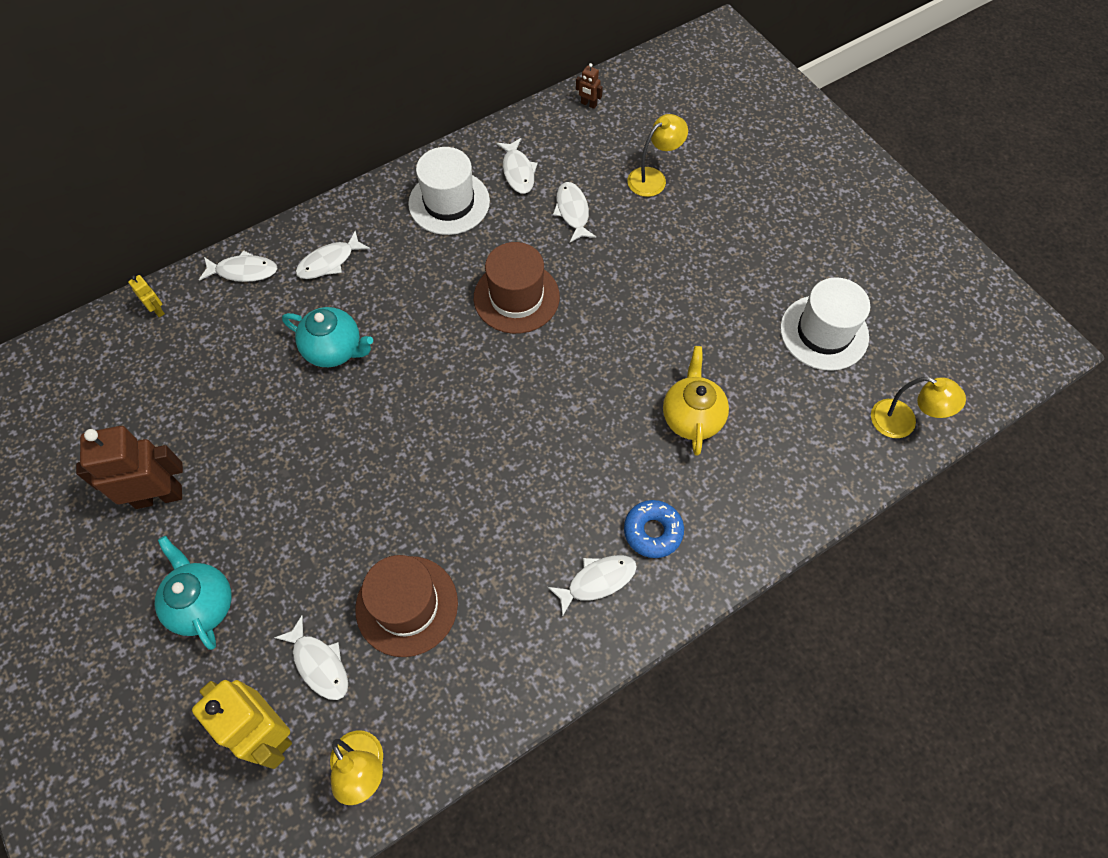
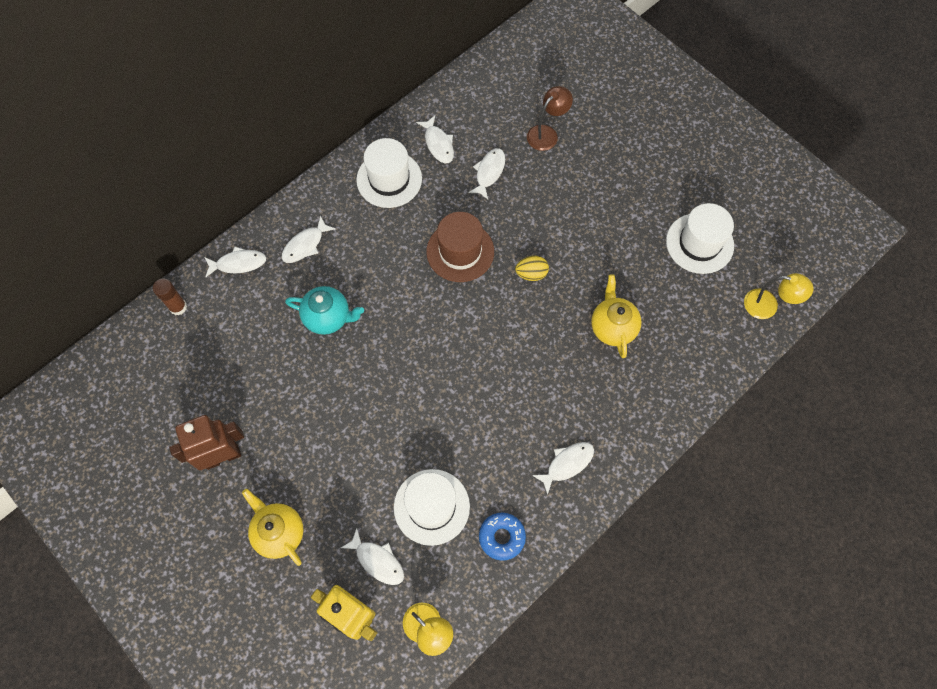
camera: 10 degrees left, 5 degrees up
yellow robot [128,275,165,318] -> brown glue stick [153,279,187,315]
turquoise teapot [155,536,232,650] -> yellow teapot [242,489,303,566]
brown hat [355,555,458,657] -> white hat [394,469,470,546]
white fish [553,182,596,242] -> white fish turned 45 degrees clockwise [468,148,505,199]
brown robot [576,63,603,109] -> none
blue donut [624,500,684,558] -> blue donut moved to [479,513,526,561]
yellow lamp [627,114,688,197] -> brown lamp [527,86,573,151]
none -> yellow egg [515,256,549,281]

